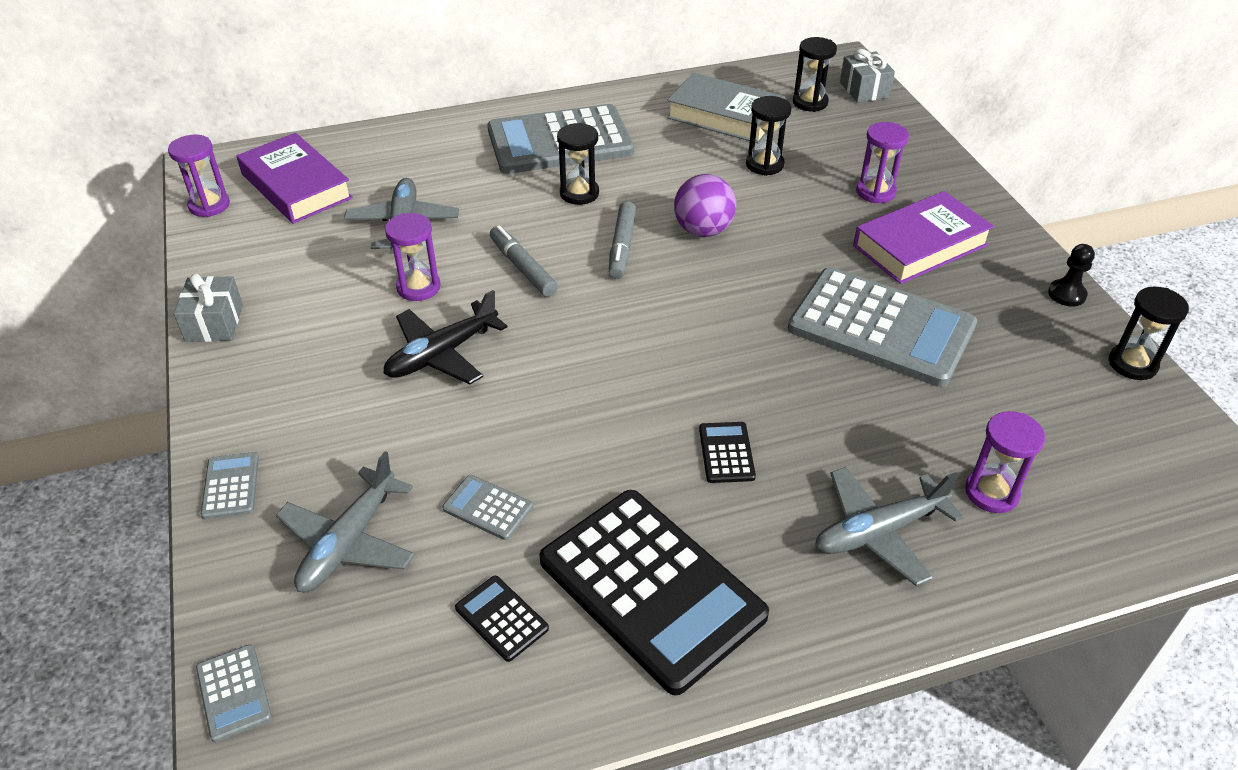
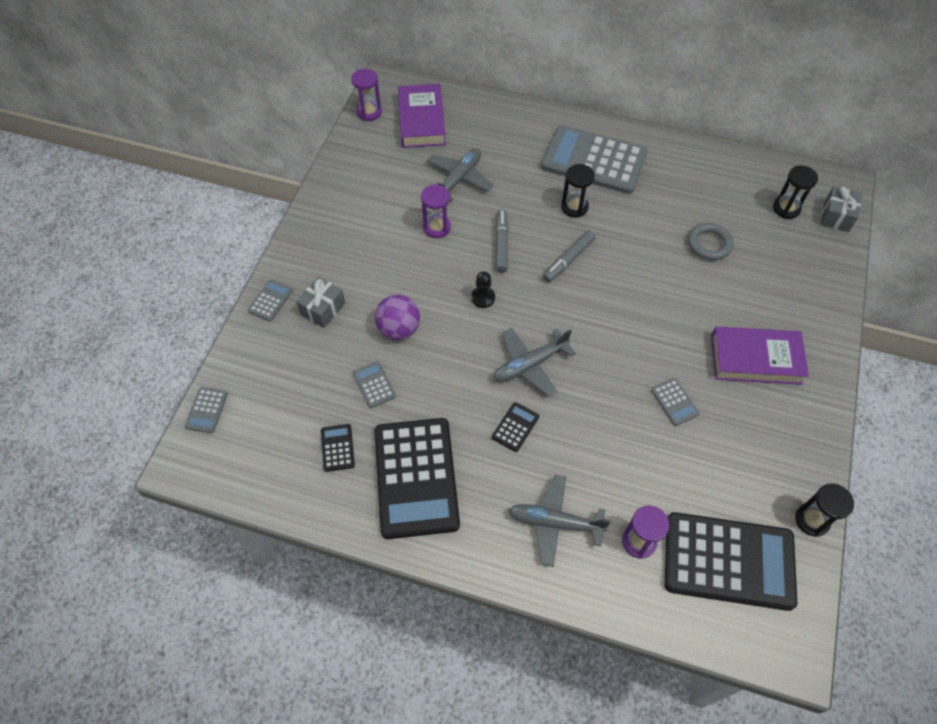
camera: 35 degrees right, 15 degrees up
grey gift [174,273,243,342] -> grey gift moved to [296,277,345,328]
grey plane [276,451,415,592] -> grey plane moved to [494,328,576,396]
black plane [383,290,507,384] -> none
grey book [667,73,785,143] -> none
purple ball [674,174,736,237] -> purple ball moved to [375,295,420,340]
black hourglass [746,96,792,176] -> grey ring [688,223,733,260]
grey calculator [788,267,977,387] -> grey calculator [651,378,699,426], size x0.41
purple hourglass [856,122,909,203] -> none
black pawn [1048,244,1095,306] -> black pawn moved to [471,271,495,308]
none -> black calculator [665,512,797,611]

